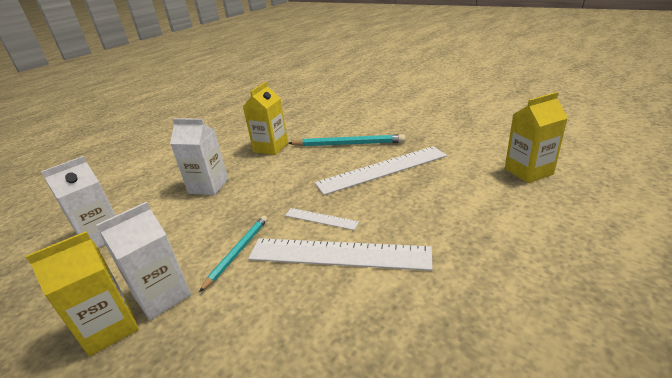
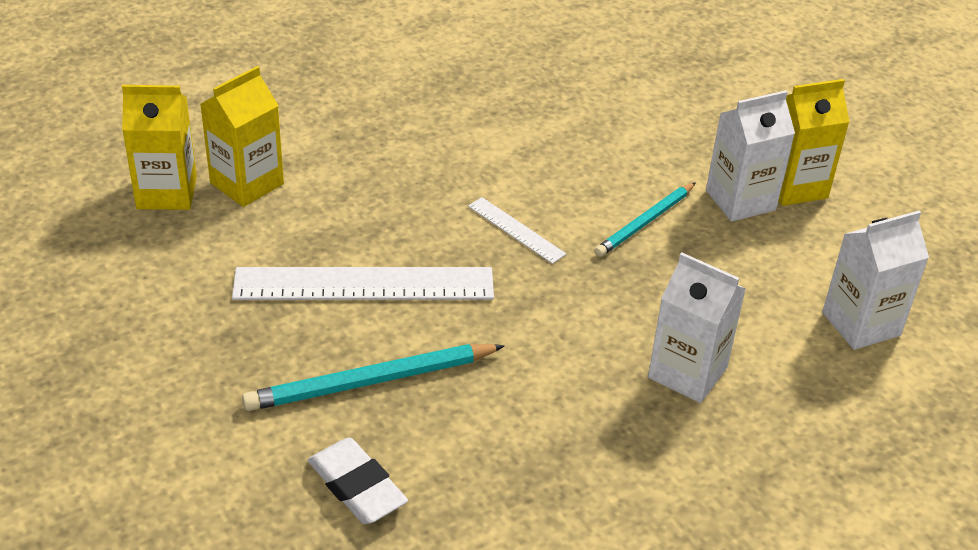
camera: 165 degrees left, 10 degrees up
yellow carton [243,82,288,155] -> yellow carton moved to [200,66,284,207]
white ruler [248,238,433,271] -> none
turquoise pencil [288,134,405,147] -> turquoise pencil turned 45 degrees counterclockwise [242,344,505,411]
none -> white eraser [308,438,408,524]

